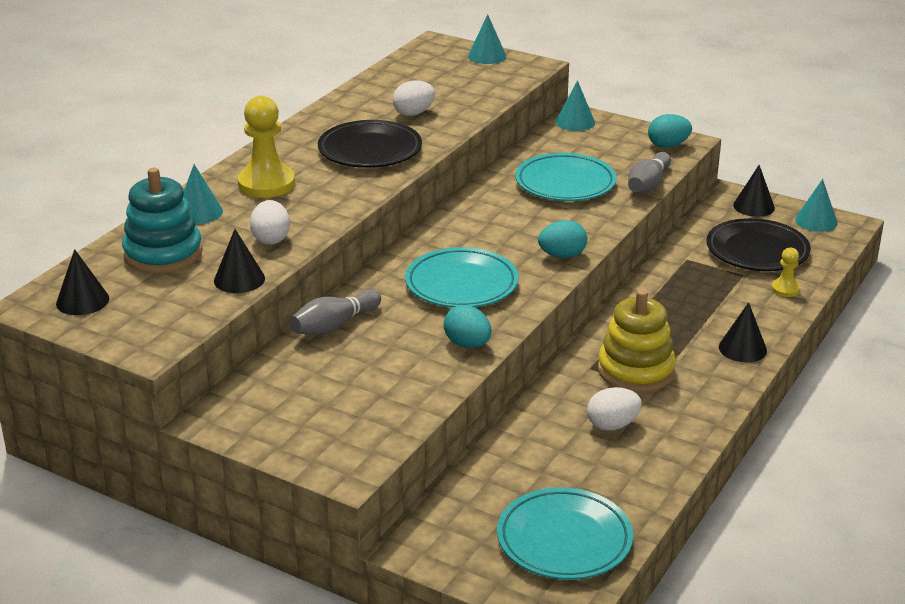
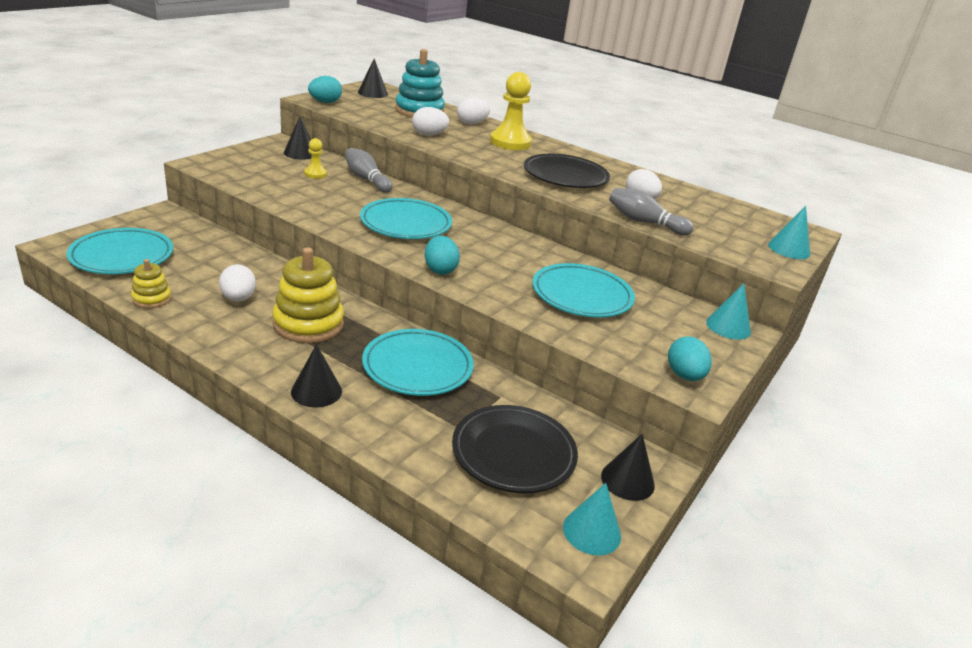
camera: 90 degrees right, 0 degrees up
turquoise cone [183,164,223,224] -> white egg [457,97,490,124]
black cone [214,229,265,293] -> black cone moved to [284,117,312,160]
turquoise egg [443,305,491,348] -> turquoise egg moved to [308,76,342,103]
grey bowling pin [628,152,671,193] -> grey bowling pin moved to [609,188,693,236]
yellow pawn [771,247,801,297] -> yellow pawn moved to [304,138,327,179]
none -> yellow stacking toy [131,259,171,308]
none -> turquoise plate [362,329,474,396]

